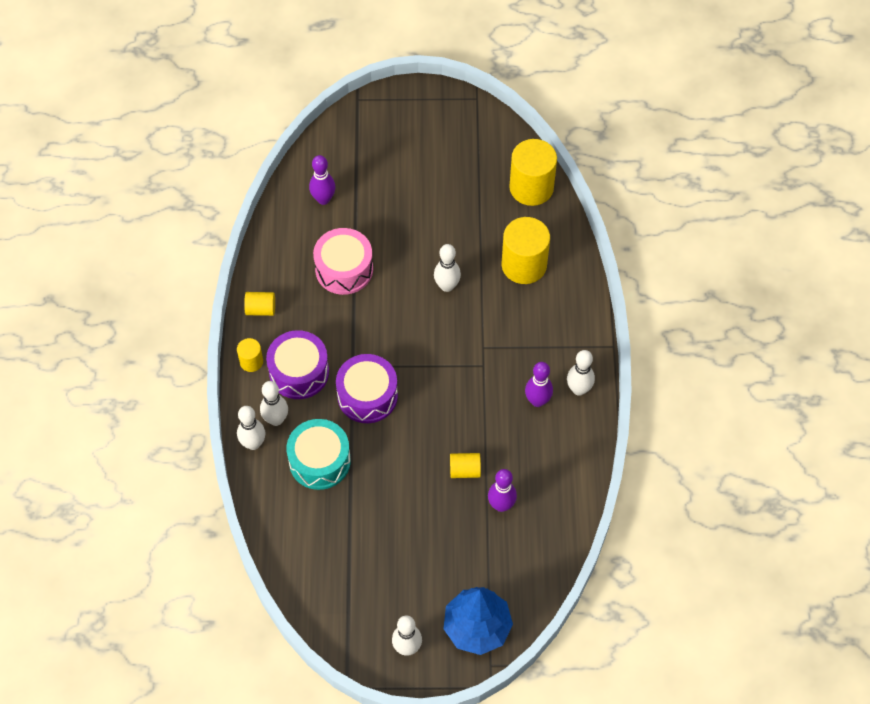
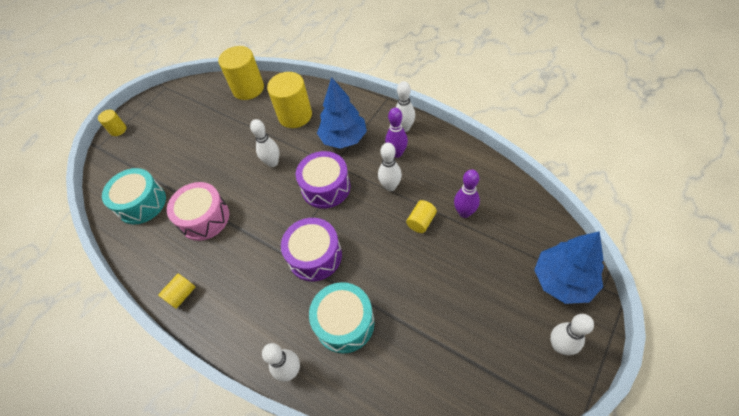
camera: 50 degrees left, 5 degrees down
yellow cylinder [237,338,263,372] -> yellow cylinder moved to [98,110,126,136]
white bowling pin [260,381,288,426] -> white bowling pin moved to [378,143,402,191]
purple drum [266,330,329,399] -> purple drum moved to [296,151,350,209]
purple bowling pin [309,155,336,205] -> turquoise drum [102,168,166,224]
none -> blue tree [317,77,367,149]

